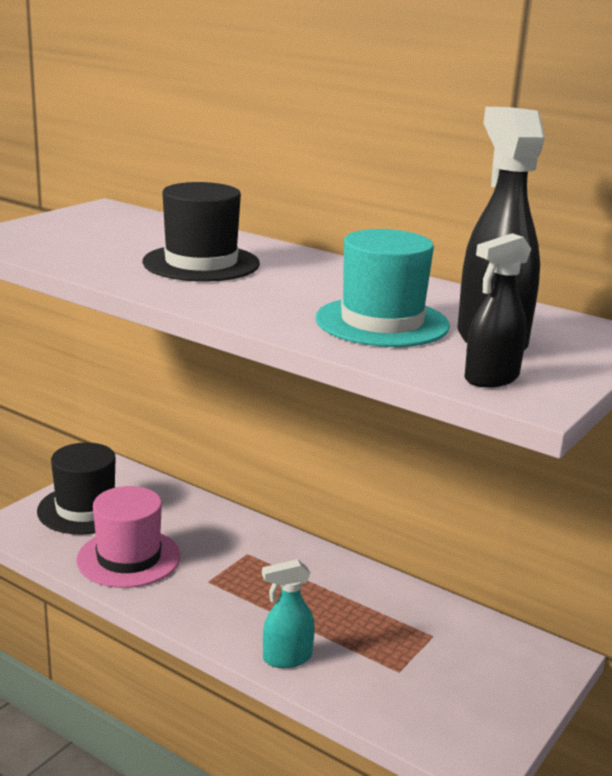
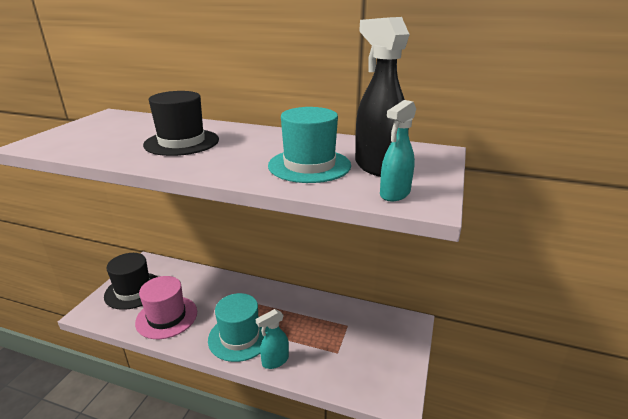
camera: 15 degrees left, 5 degrees up
black spray bottle [465,233,531,387] -> turquoise spray bottle [380,100,416,201]
none -> turquoise hat [208,293,268,362]

